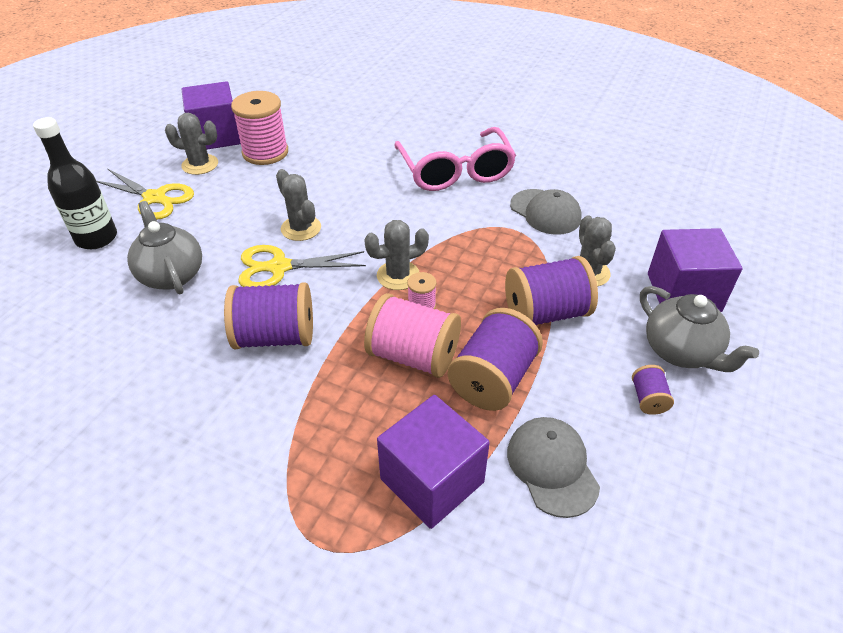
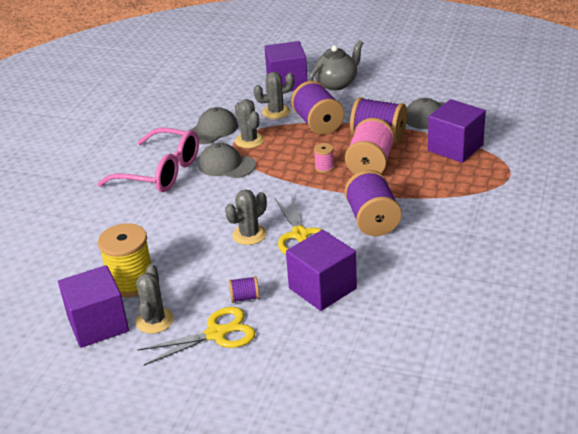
camera: 95 degrees left, 10 degrees down
black bottle [33,117,117,249] -> none
yellow scissors [96,169,194,220] -> yellow scissors turned 45 degrees clockwise [138,307,255,366]
grey teapot [127,201,202,294] -> purple cube [286,230,357,311]
pink spool [231,91,288,165] -> yellow spool [98,223,151,297]
grey cactus [364,220,429,290] -> grey cactus moved to [235,99,264,148]
pink glasses [394,127,516,191] -> pink glasses turned 45 degrees clockwise [97,128,199,192]
purple spool [632,365,674,415] -> purple spool moved to [229,276,259,303]
none -> grey cap [198,143,256,178]

